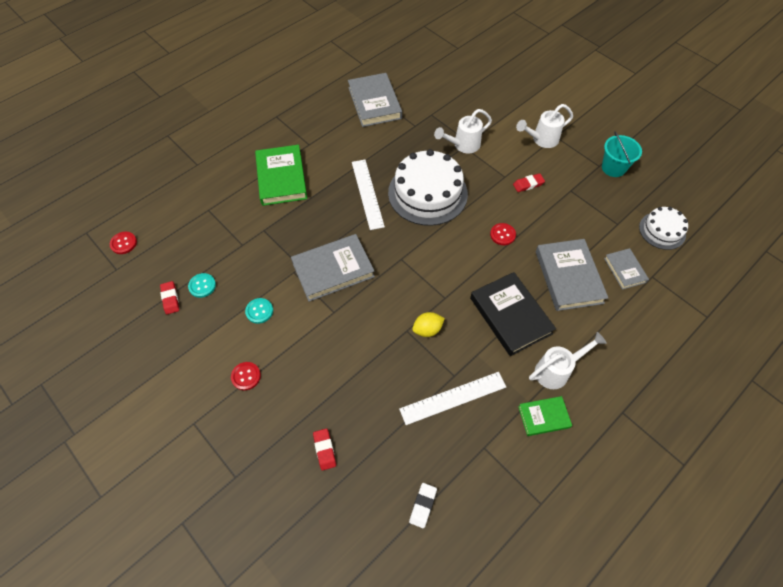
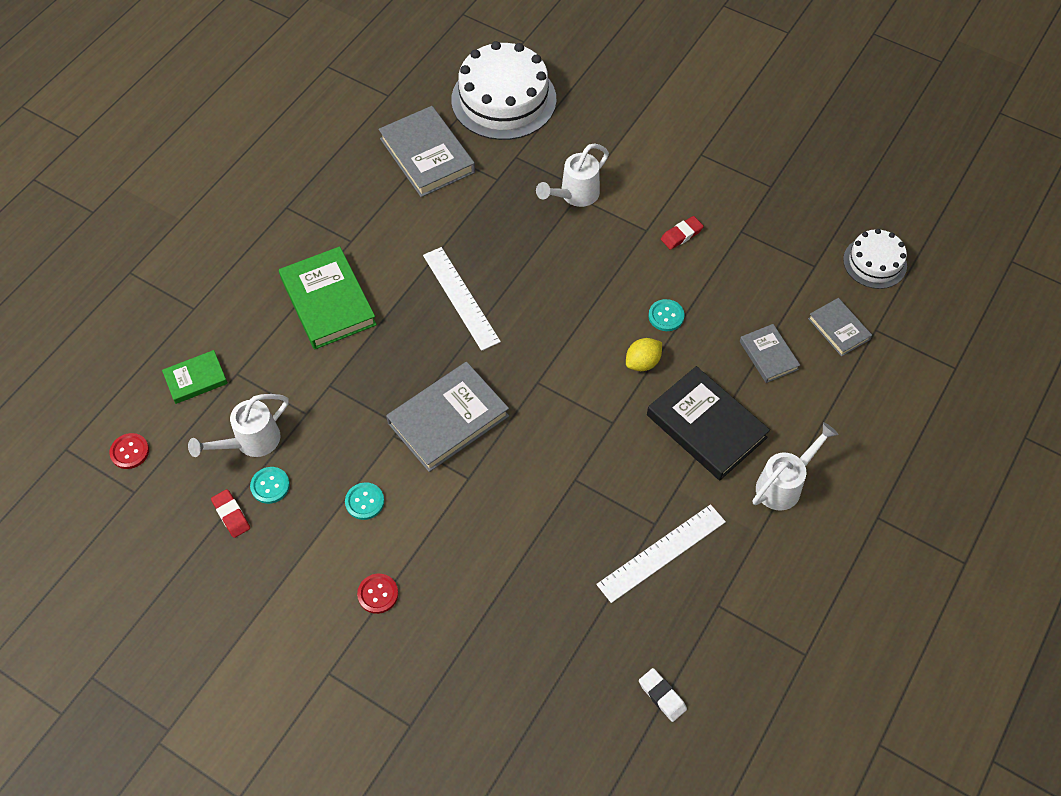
camera: 15 degrees left, 0 degrees up
red eraser [313,428,336,471] -> none
white cake [388,149,468,226] -> white cake moved to [451,41,556,140]
white eraser [409,483,437,528] -> white eraser turned 45 degrees counterclockwise [639,668,687,722]
yellow lemon [412,312,445,337] -> yellow lemon moved to [626,338,662,371]
red button [490,223,516,245] -> turquoise button [648,299,685,331]
white watering can [516,104,573,148] -> white watering can moved to [188,394,289,457]
green book [518,396,572,436] -> green book moved to [162,350,228,404]
grey book [536,239,608,311] -> grey book [740,324,800,383], size x0.55
turquoise bucket [602,132,642,177] -> none

